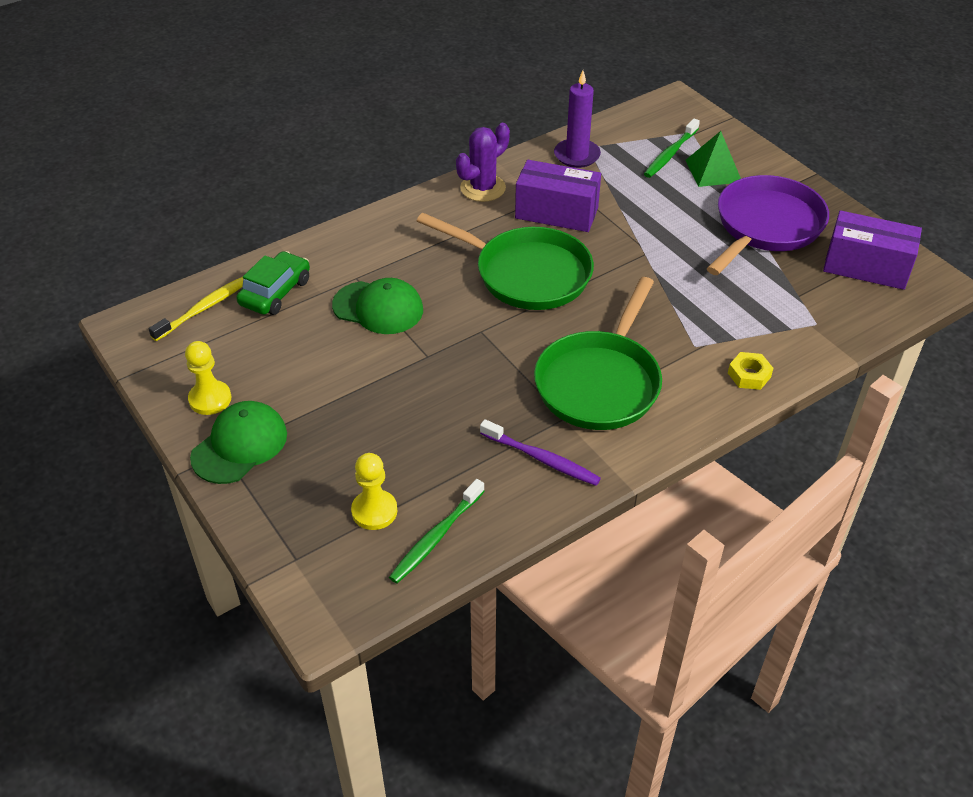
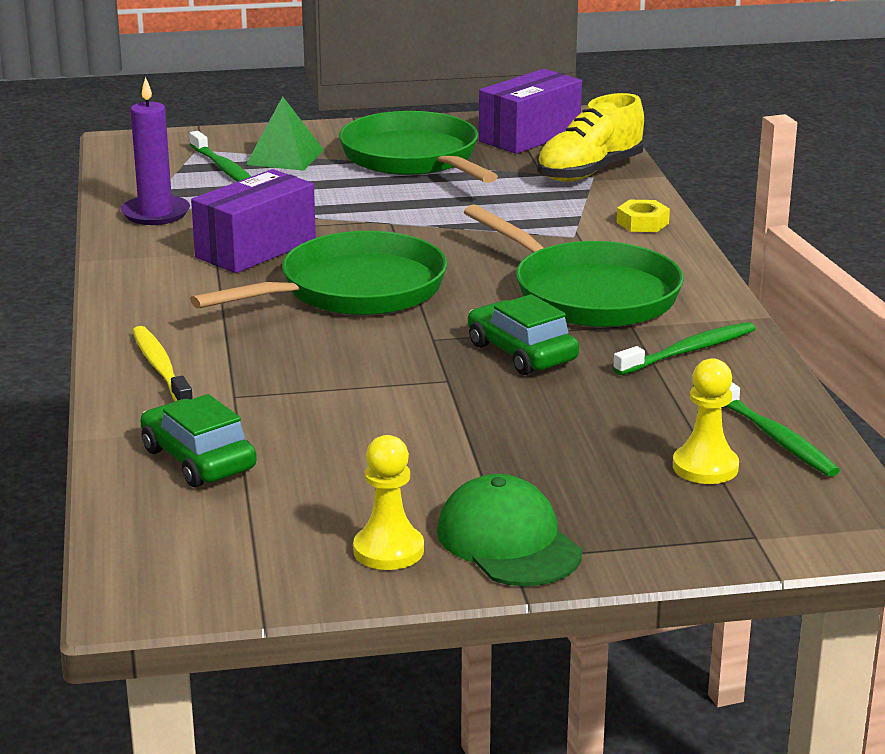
camera: 65 degrees left, 20 degrees down
yellow toothbrush [149,277,243,341] -> yellow toothbrush moved to [133,326,193,401]
green cap [332,278,423,334] -> none
purple cactus [456,123,510,202] -> none
purple toothbrush [480,419,601,486] -> green toothbrush [613,322,756,375]
purple pan [707,175,829,275] -> green pan [339,111,498,183]
none -> green car [468,294,579,375]
none -> yellow shoe [537,93,644,182]

